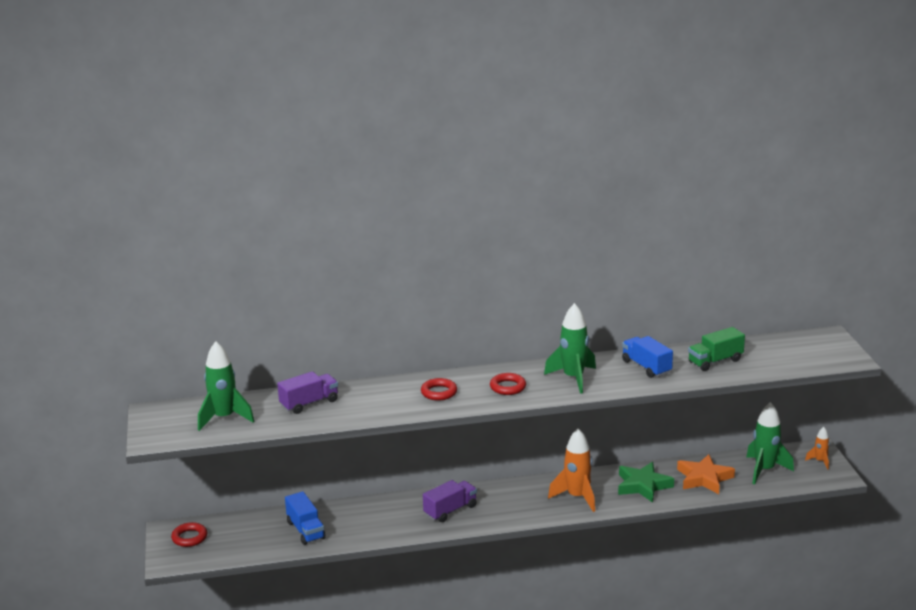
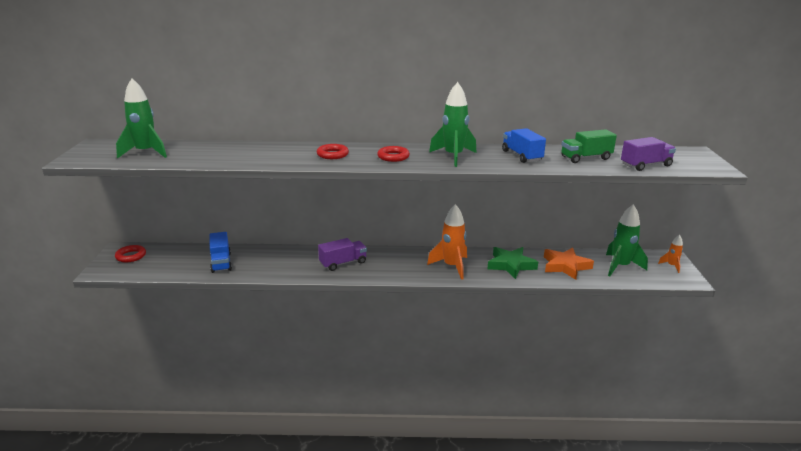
camera: 10 degrees right, 0 degrees up
purple truck [277,371,338,414] -> purple truck moved to [621,137,676,171]

